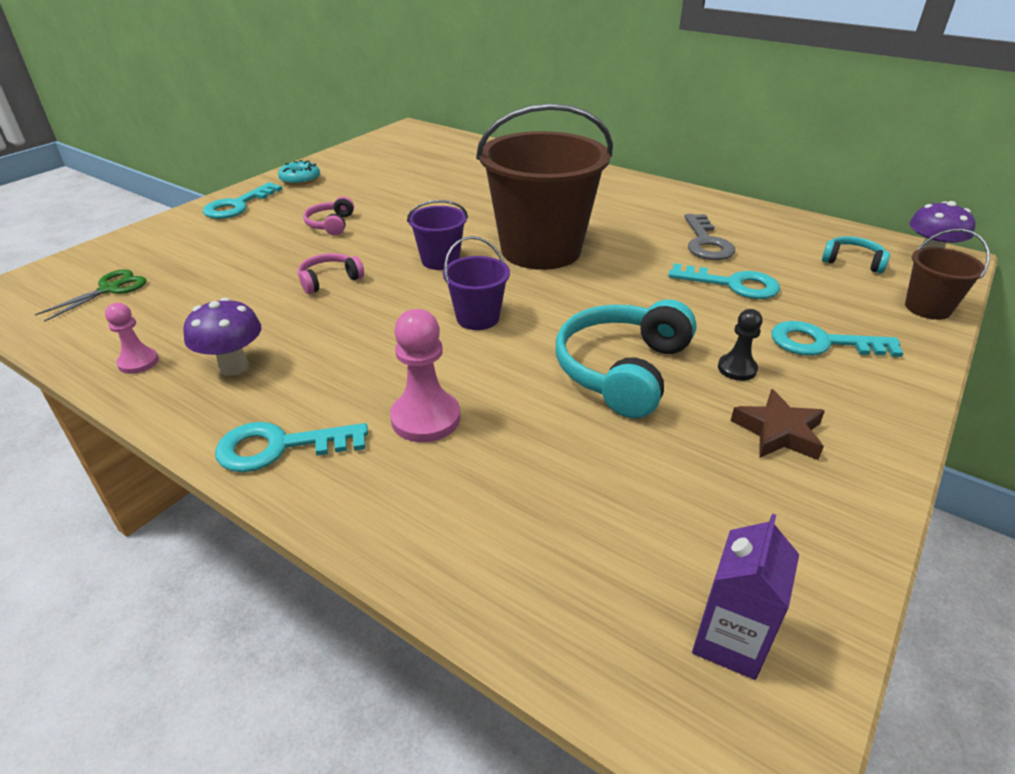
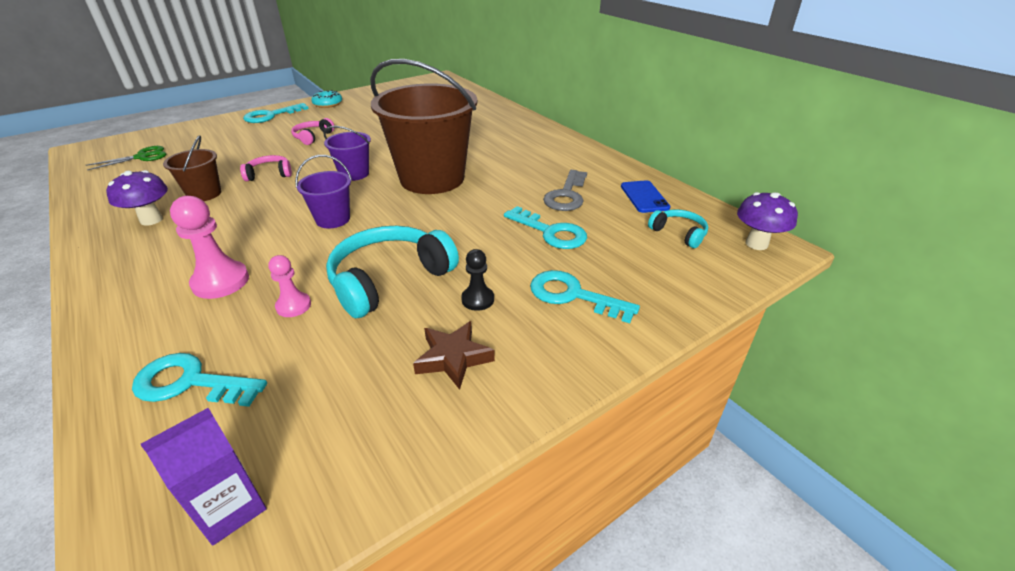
camera: 20 degrees right, 0 degrees up
pink pawn [105,303,159,374] -> pink pawn moved to [268,255,311,317]
turquoise key [215,422,368,472] -> turquoise key moved to [132,353,267,407]
brown bucket [905,229,990,320] -> brown bucket moved to [163,136,221,201]
none -> blue phone [621,180,671,213]

